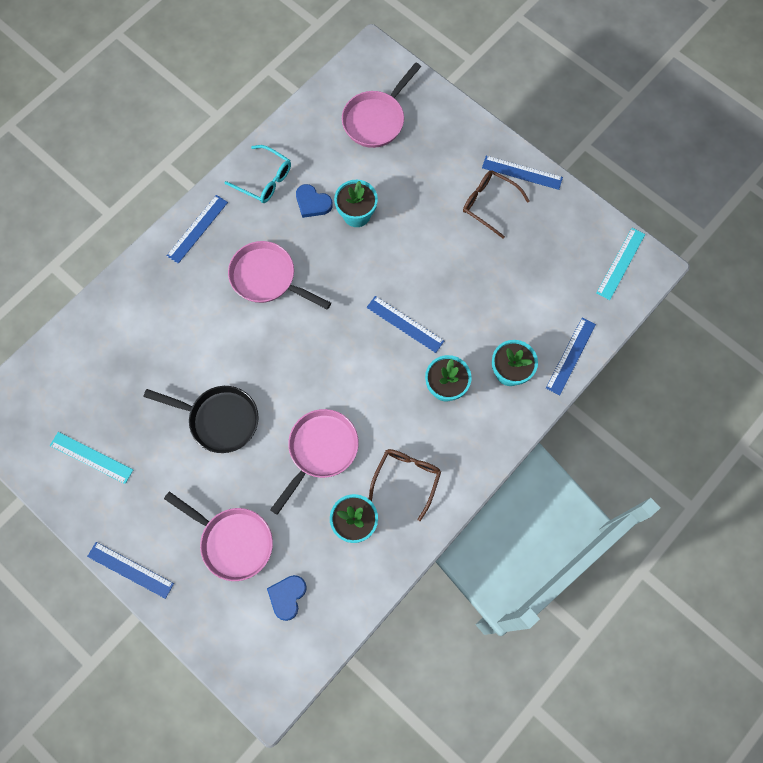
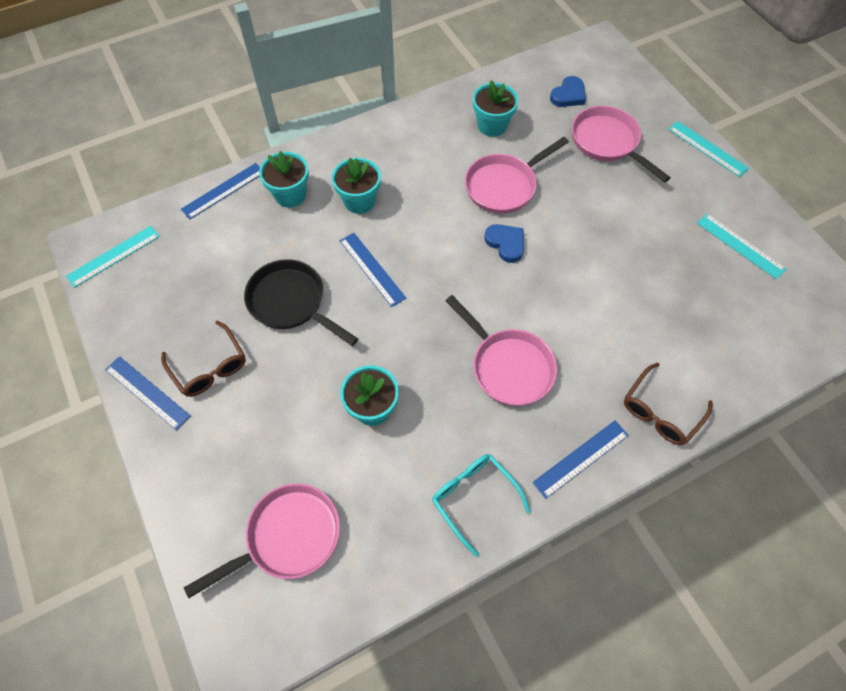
camera: 160 degrees left, 10 degrees down
blue ruler [87,542,174,599] -> turquoise ruler [668,121,749,177]
black pan [144,386,259,453] -> black pan moved to [244,259,358,346]
blue heart [296,184,333,218] -> blue heart moved to [484,224,524,263]
brown glasses [369,449,441,521] -> brown glasses moved to [624,363,713,445]

